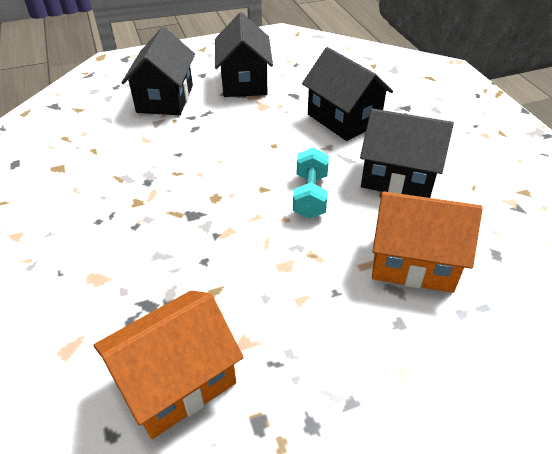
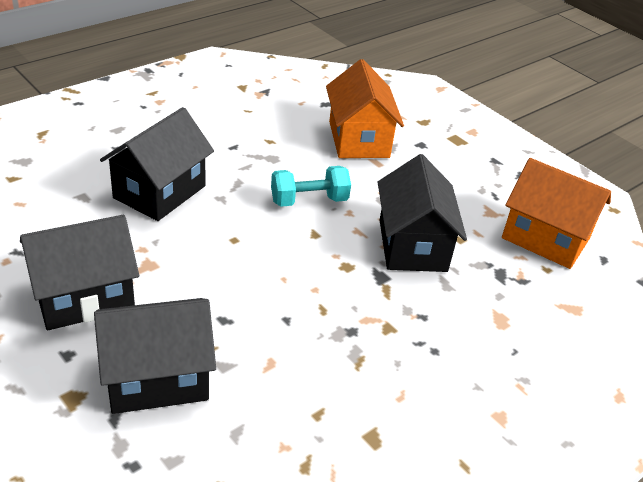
camera: 115 degrees left, 5 degrees down
black house [360,108,454,198] -> black house moved to [378,154,467,272]

